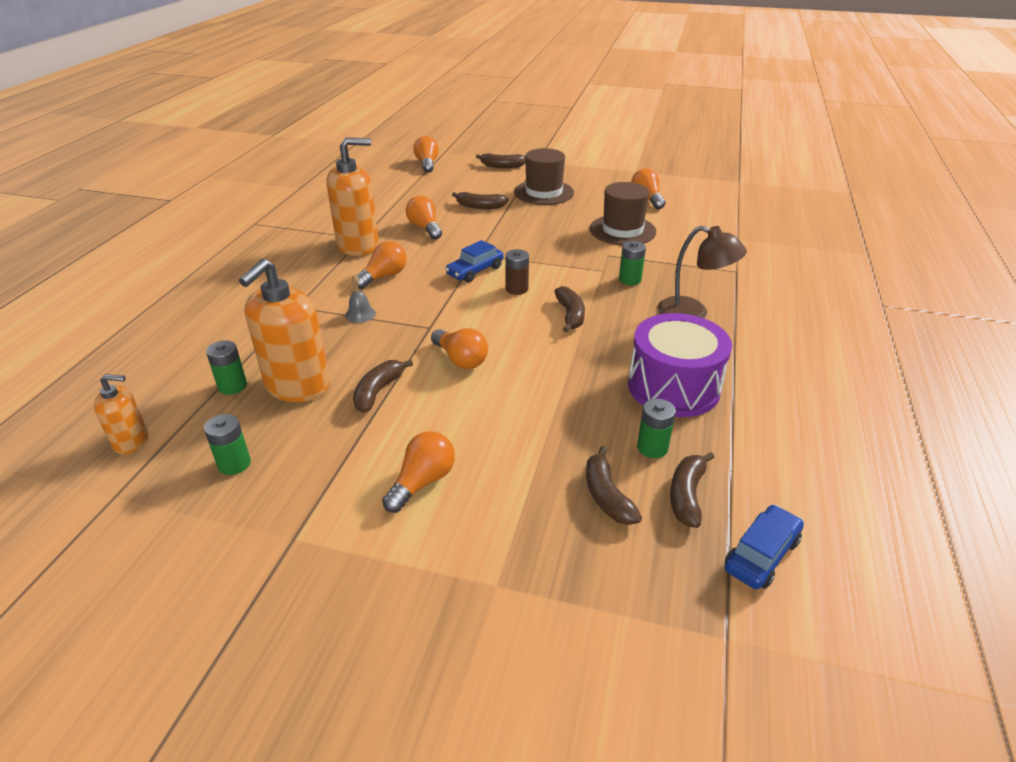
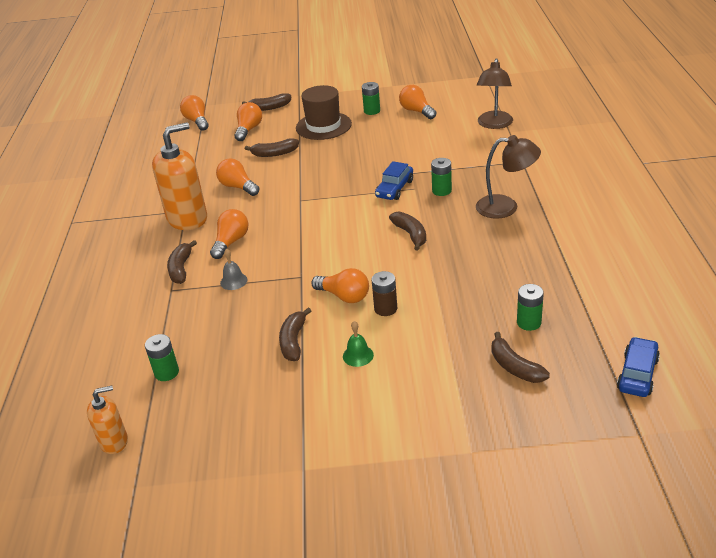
camera: 15 degrees left, 0 degrees up
green battery [204,414,251,475] -> green battery moved to [362,82,380,115]
orange soap dispenser [239,259,330,402] -> none
orange light bulb [382,431,455,513] -> orange light bulb moved to [235,102,262,141]
blue car [445,240,504,283] -> blue car moved to [375,161,413,200]
brown battery [505,249,529,295] -> brown battery moved to [372,271,397,316]
brown hat [589,182,656,246] -> none
purple drum [628,313,732,417] -> none
brown banana [670,452,715,528] -> brown banana moved to [167,240,197,284]
none -> green bell [343,321,374,367]
none -> brown lamp [477,58,513,129]

